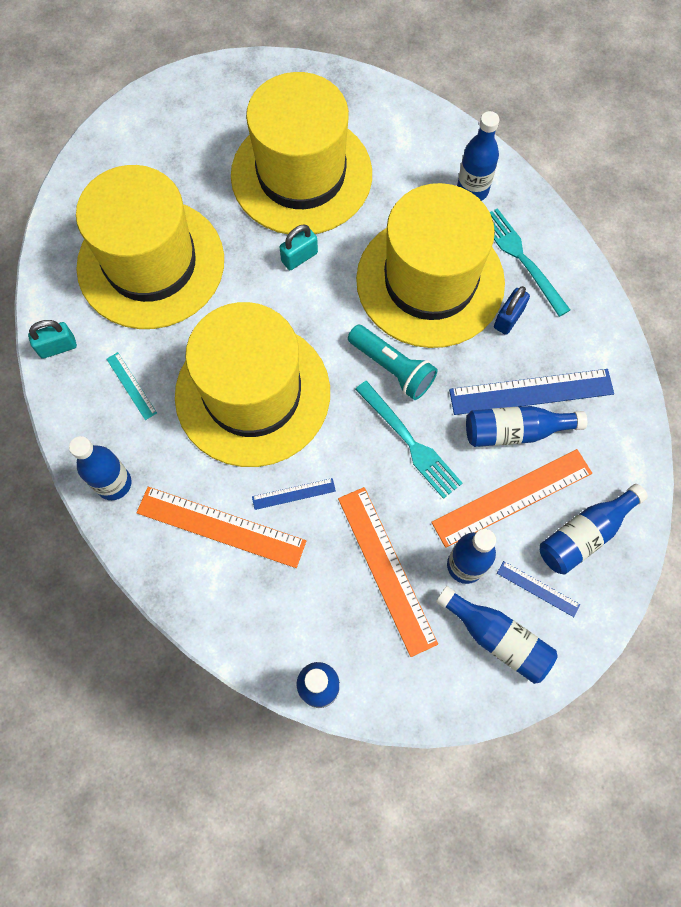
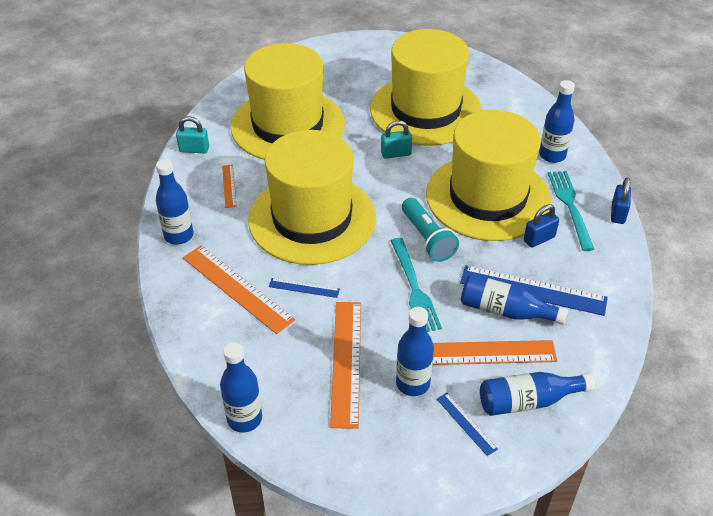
camera: 25 degrees right, 25 degrees down
turquoise ruler [107,352,157,420] -> orange ruler [222,165,237,208]
blue bottle [436,586,558,684] -> none
none -> blue padlock [611,177,631,224]

